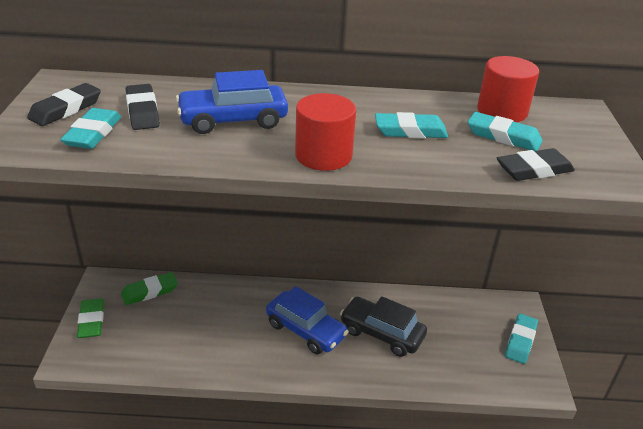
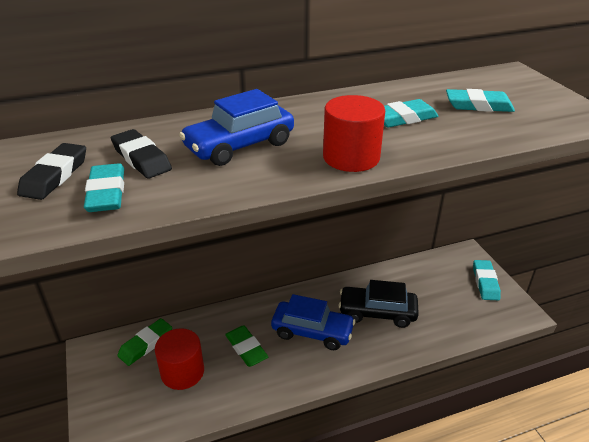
camera: 20 degrees left, 0 degrees up
green eraser [77,298,104,338] -> green eraser moved to [225,325,268,367]
red cylinder [477,56,539,122] -> red cylinder moved to [155,328,204,390]
black eraser [497,148,575,181] -> none

